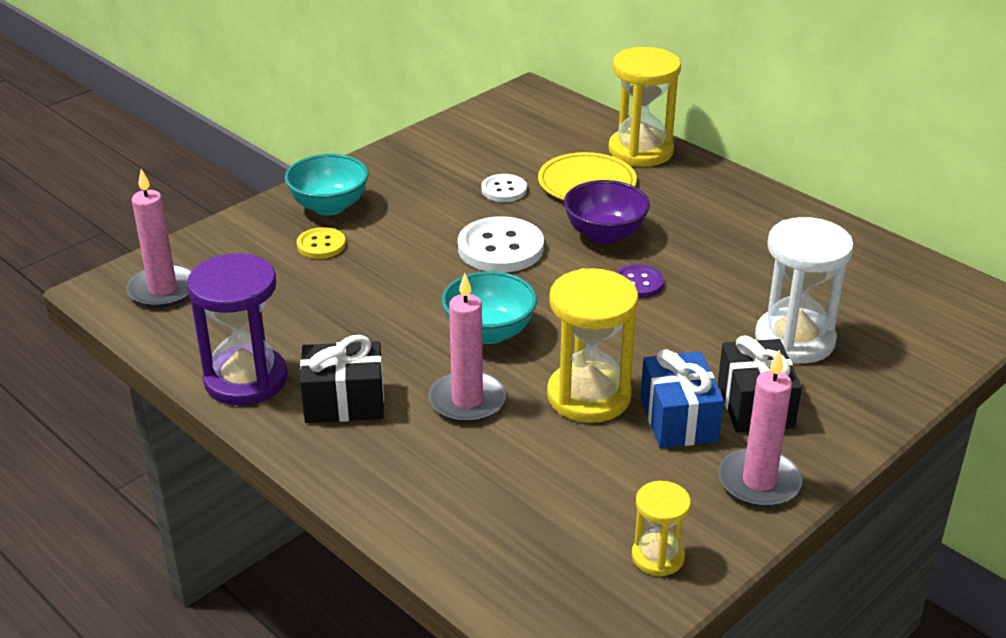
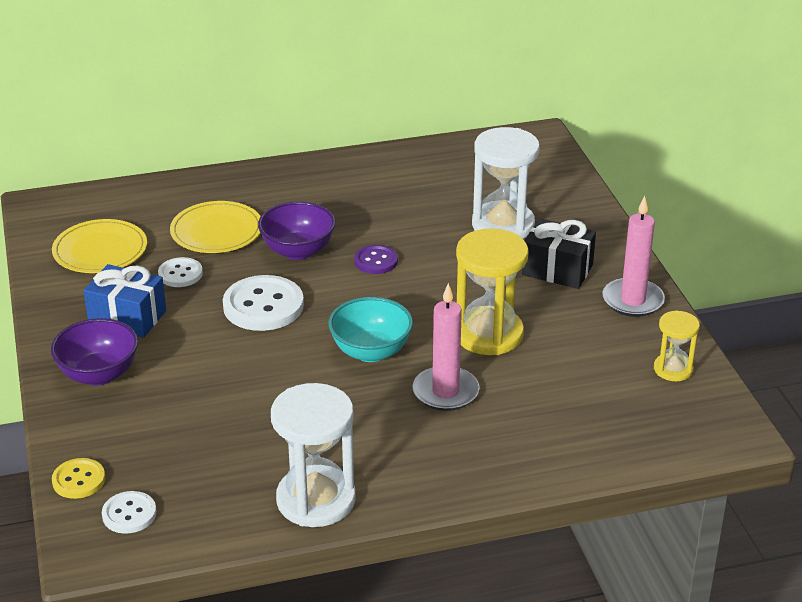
camera: 60 degrees left, 0 degrees up
pink candle [126,169,192,308] -> white button [102,491,156,534]
purple hourglass [187,253,287,405] -> white hourglass [271,383,356,527]
turquoise bowl [285,154,369,216] -> purple bowl [51,318,138,386]
yellow button [297,227,346,259] -> yellow button moved to [52,458,105,499]
black gift [300,335,384,423] -> none
yellow hourglass [608,47,681,167] -> none
blue gift [640,349,724,448] -> blue gift moved to [83,264,166,338]
none -> yellow plate [52,219,147,273]

